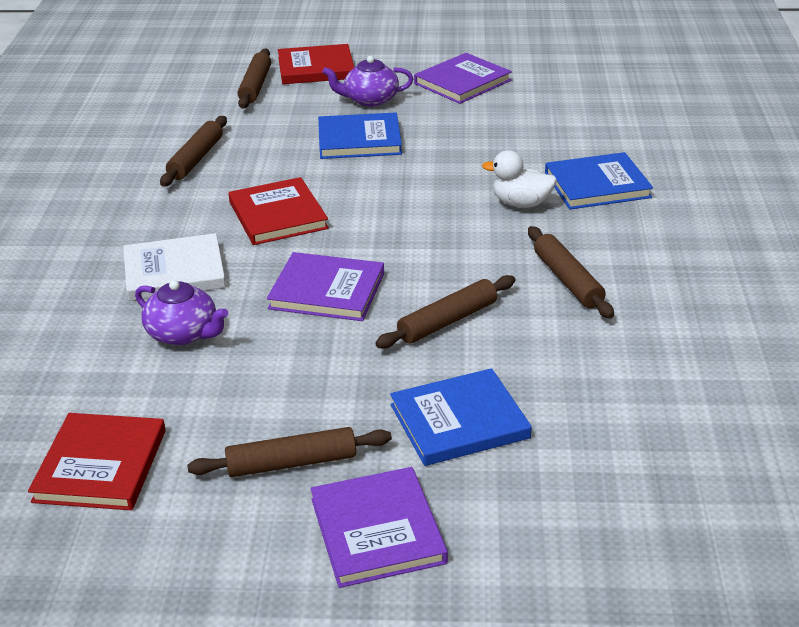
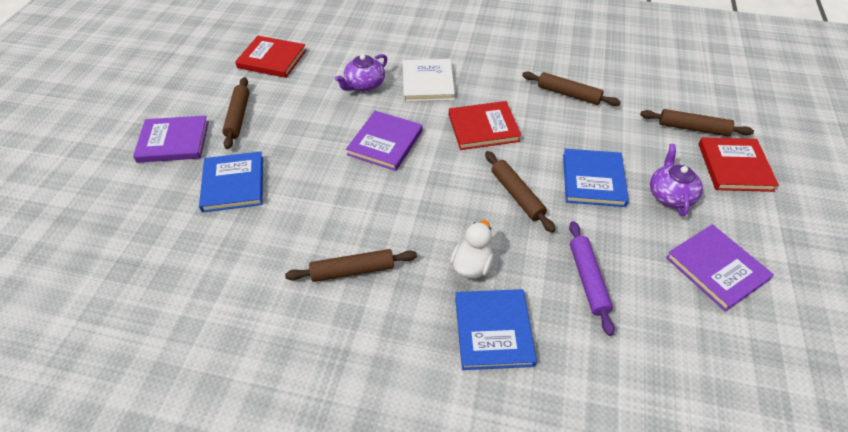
camera: 100 degrees right, 15 degrees up
brown rolling pin [375,275,516,349] -> brown rolling pin moved to [485,151,555,233]
none -> purple rolling pin [569,221,615,336]

